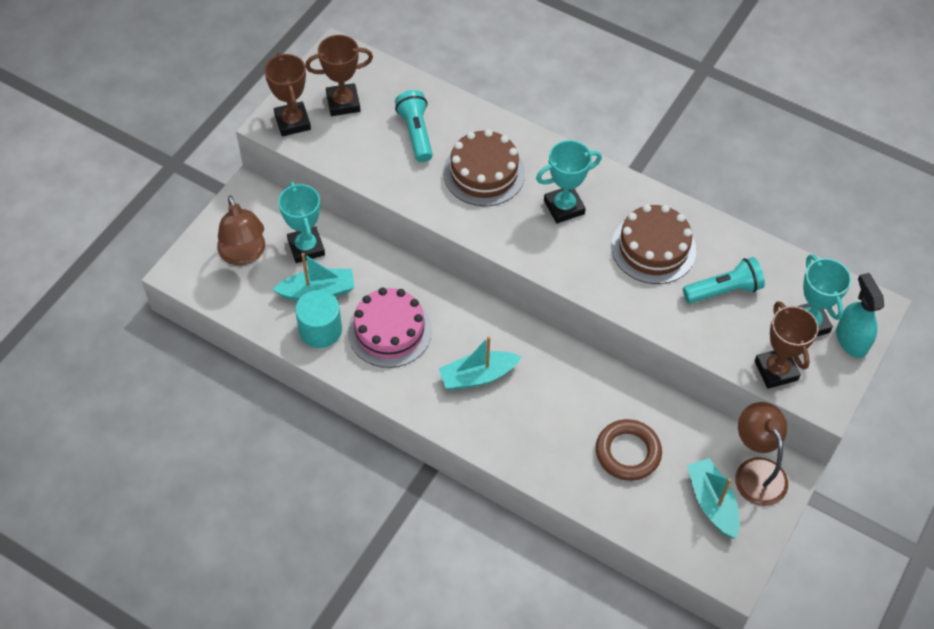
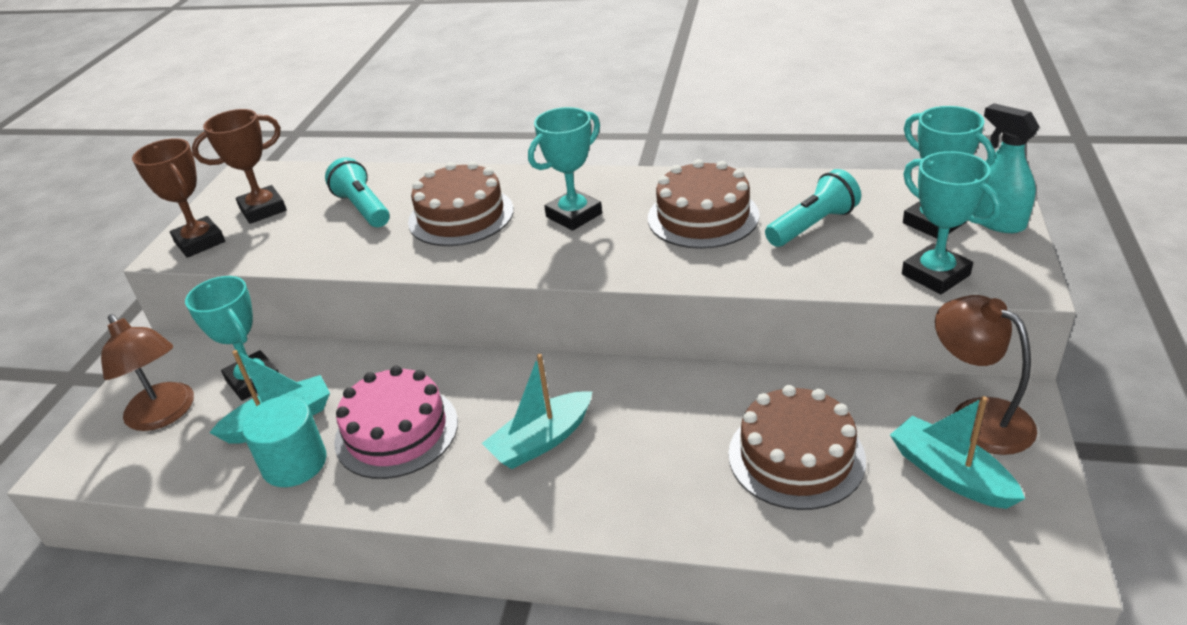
camera: 15 degrees left, 20 degrees down
brown ring [596,419,662,481] -> brown cake [728,385,866,510]
brown trophy [754,301,819,389] -> turquoise trophy [902,151,1001,294]

